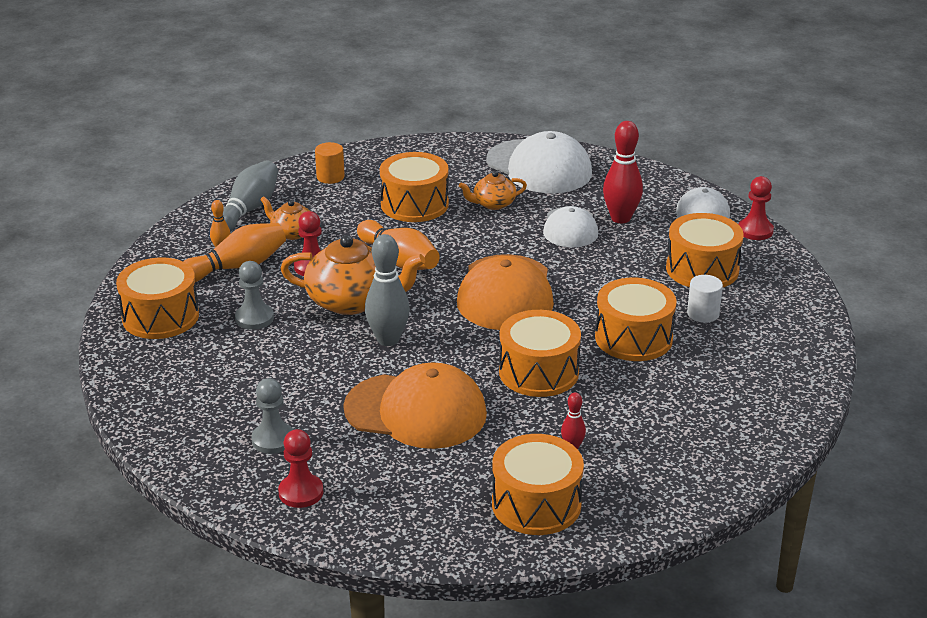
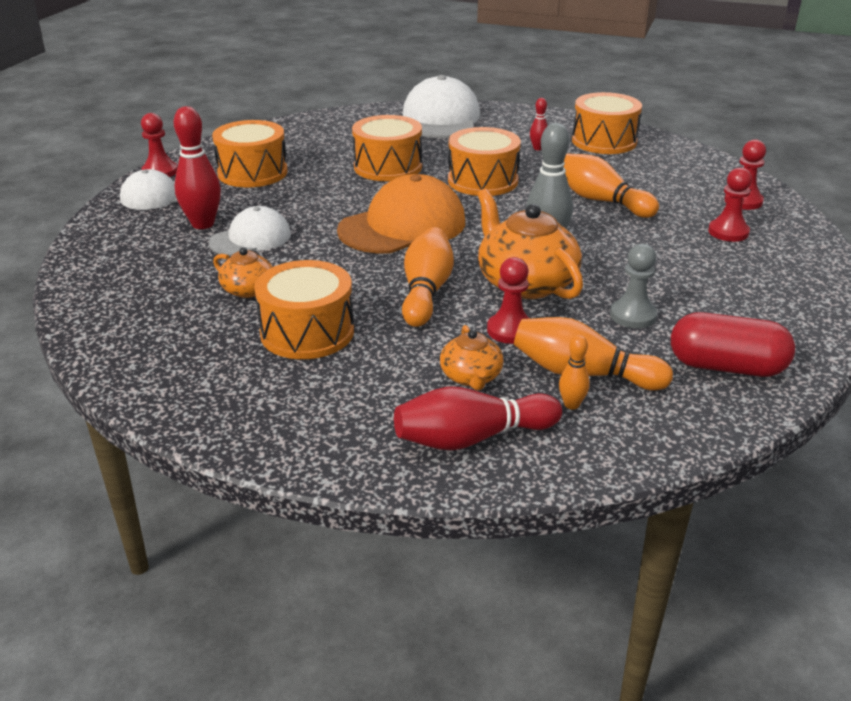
camera: 130 degrees left, 0 degrees up
orange drum [116,258,199,339] -> red capsule [671,312,795,377]
grey bowling pin [212,160,278,232] -> red bowling pin [394,386,562,450]
grey pawn [251,378,293,454] -> red pawn [708,167,752,242]
orange cylinder [315,142,345,184] -> none
orange cap [343,362,487,449] -> orange bowling pin [563,153,659,218]
white cap [486,131,592,193] -> white cap moved to [403,75,480,138]
white cylinder [687,275,723,323] -> none

